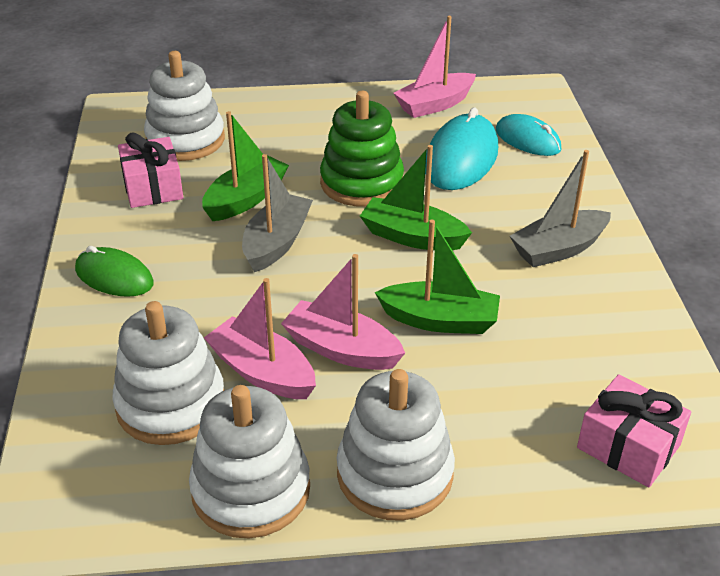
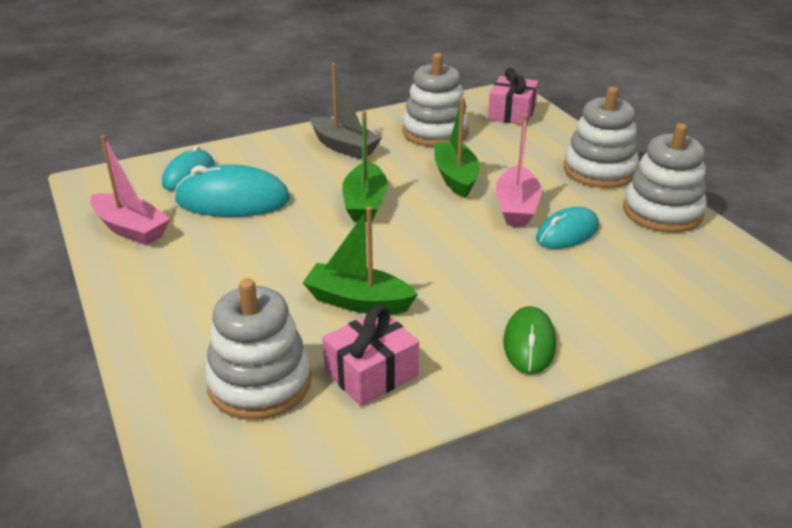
camera: 110 degrees left, 5 degrees down
white stacking toy [112,301,224,445] -> white stacking toy moved to [402,53,469,147]
pink boat [204,278,316,399] -> turquoise mouse [536,207,599,249]
grey boat [242,154,313,272] -> none
green stacking toy [320,91,404,207] -> none

